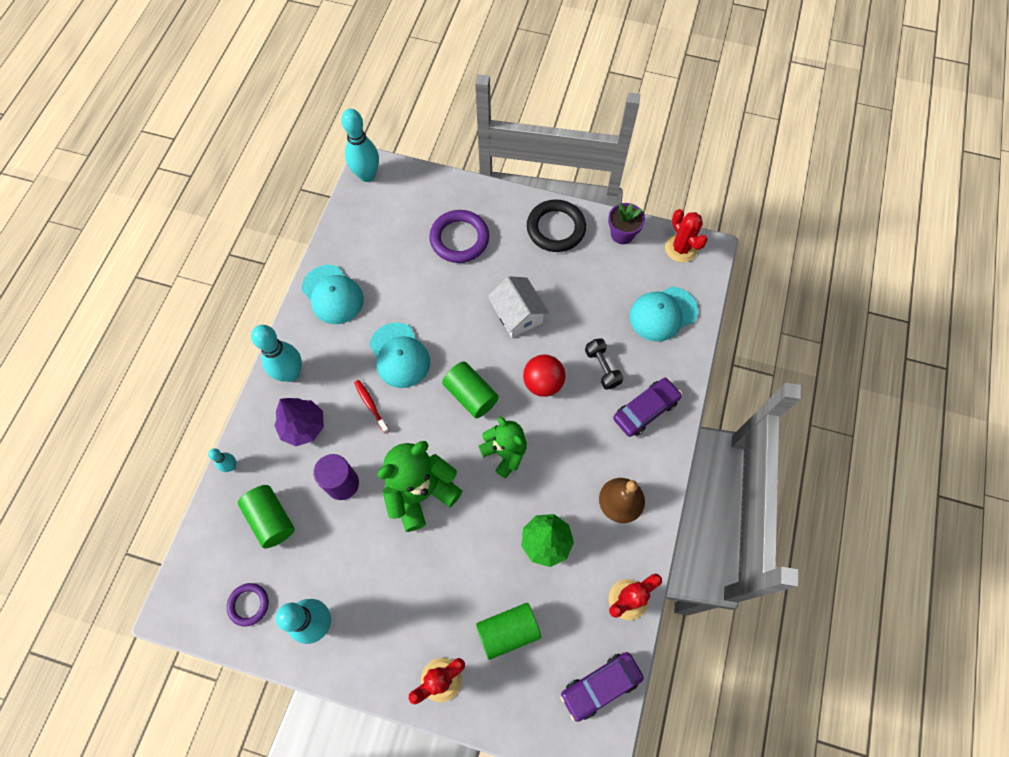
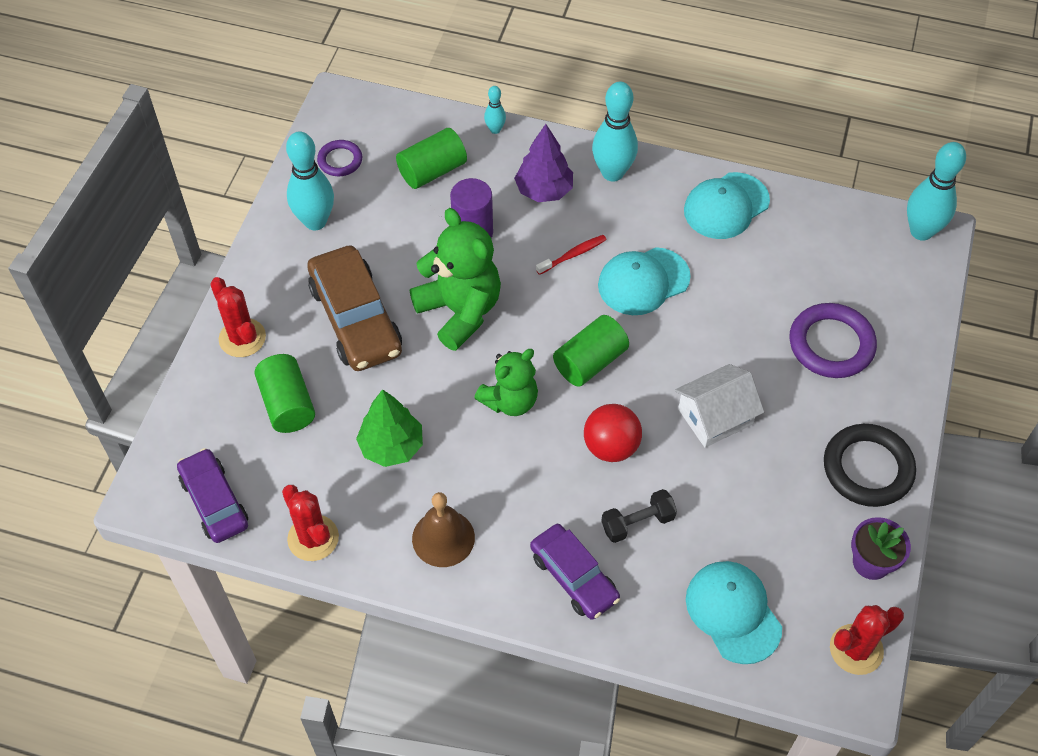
camera: 90 degrees right, 10 degrees down
none -> brown car [307,245,402,371]

